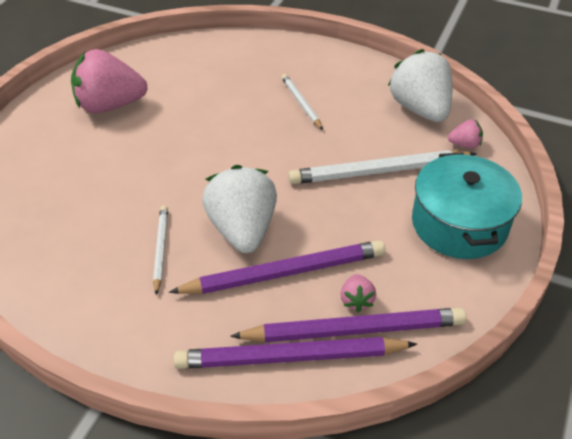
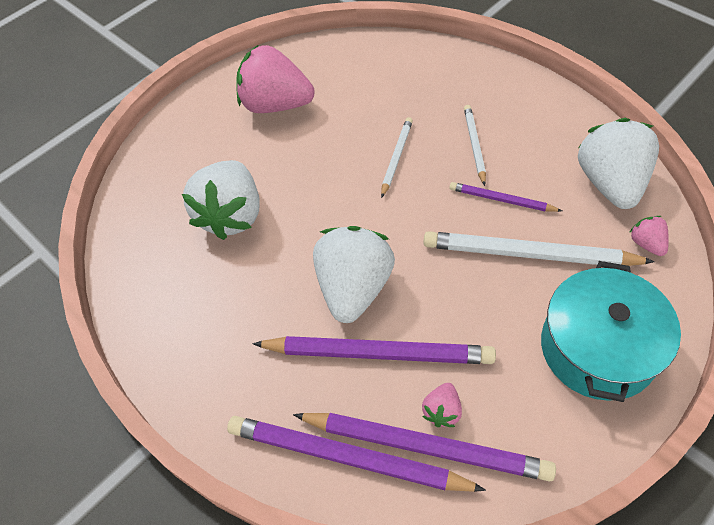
camera: 25 degrees right, 10 degrees up
white pencil [153,206,168,295] -> white pencil moved to [381,117,413,198]
pink strawberry [448,119,483,148] -> pink strawberry turned 135 degrees counterclockwise [629,216,669,256]
none -> white strawberry [182,160,260,240]
none -> purple pencil [449,182,562,212]

